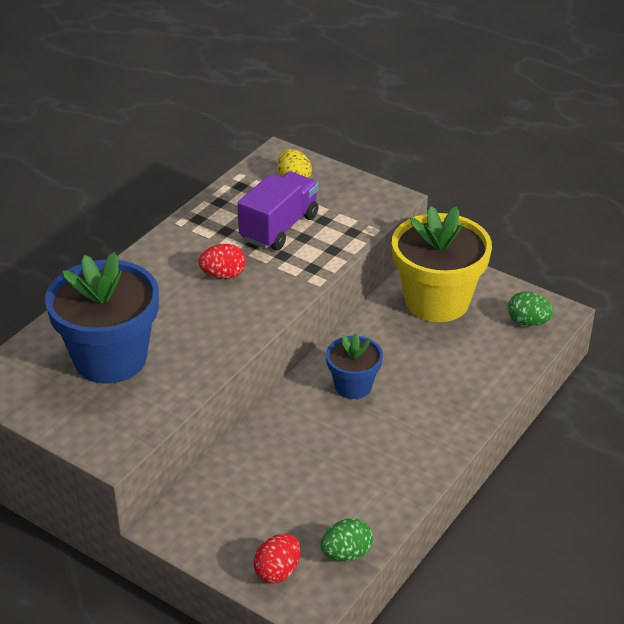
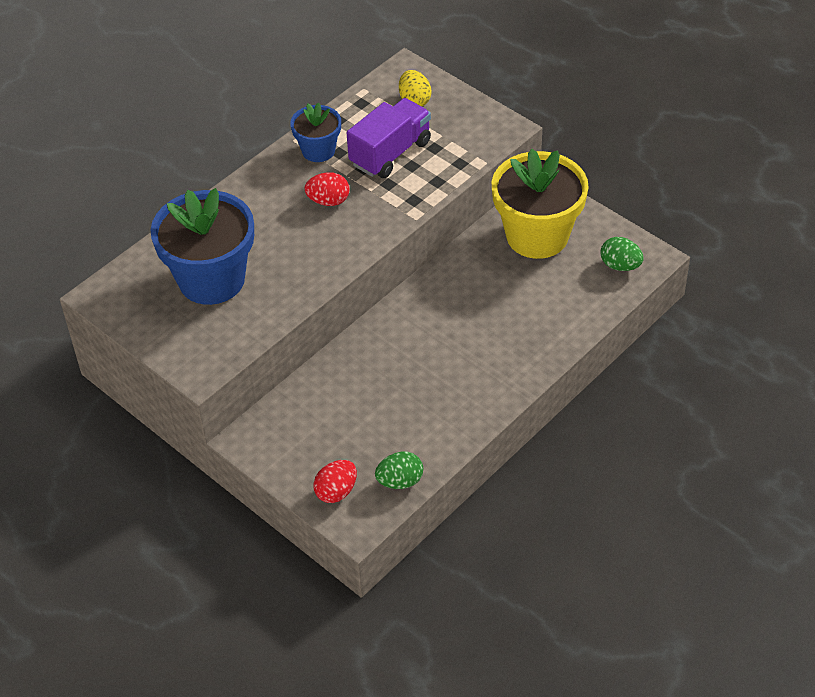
camera: 10 degrees right, 10 degrees up
blue flower pot [326,333,383,399] -> blue flower pot moved to [290,102,341,162]

